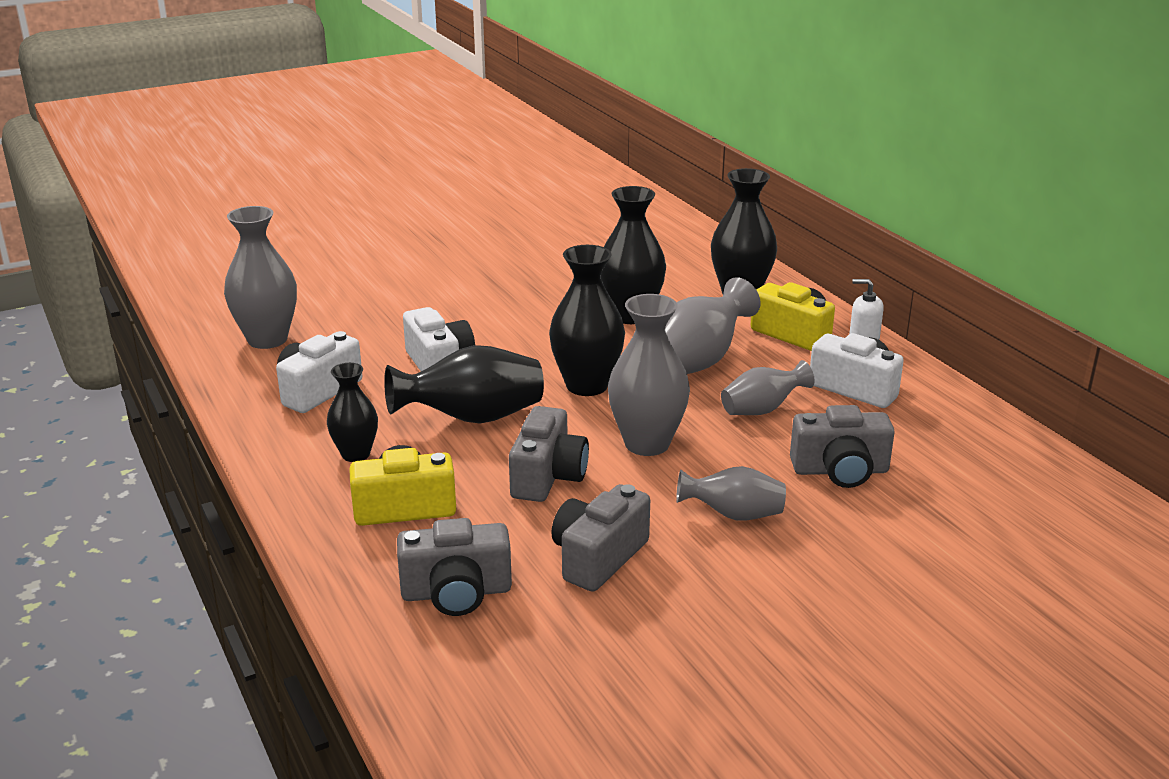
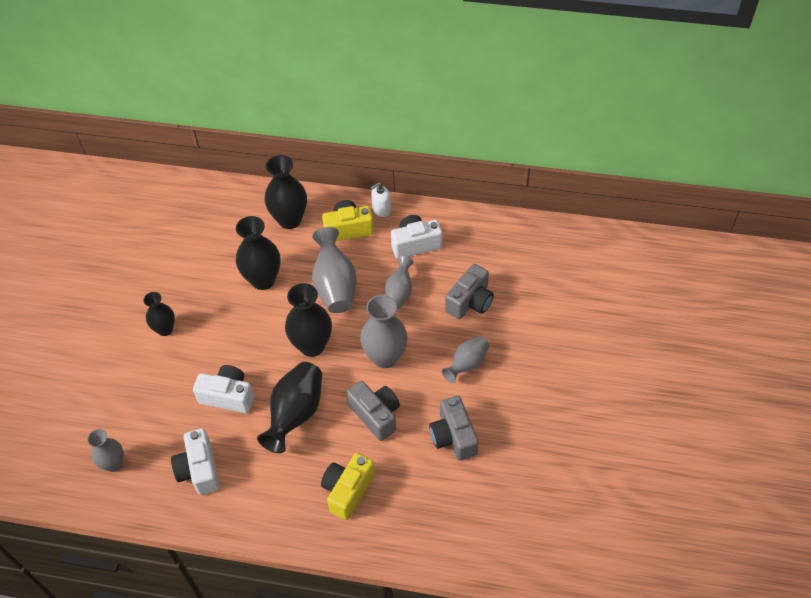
camera: 50 degrees left, 25 degrees up
grey vase [224,206,297,349] -> grey vase [87,429,124,472], size x0.62
black vase [327,363,378,462] -> black vase moved to [143,292,175,336]
grey camera [397,518,512,616] -> none

